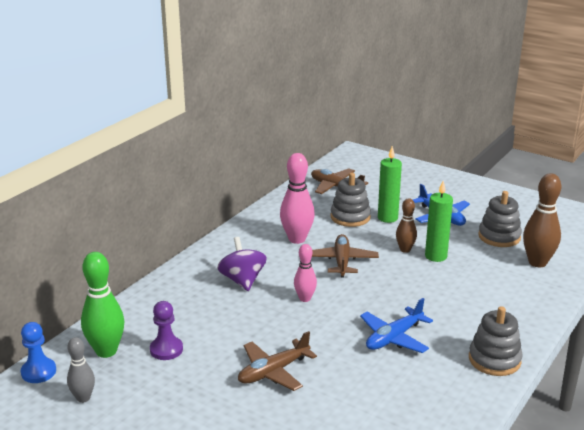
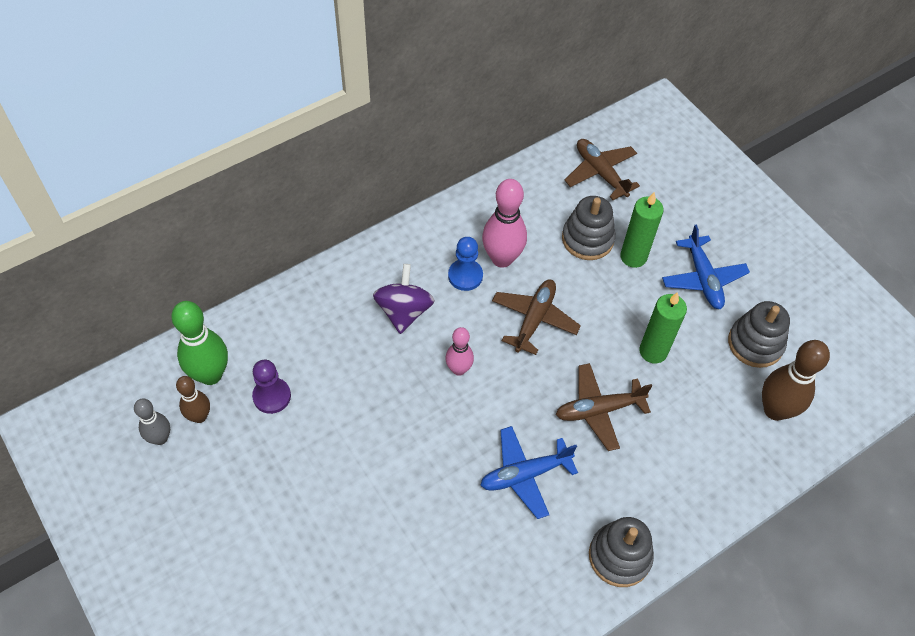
camera: 20 degrees right, 30 degrees up
blue pawn [21,322,56,383] -> blue pawn moved to [448,237,483,291]
brown plane [238,331,317,391] -> brown plane moved to [556,363,652,451]
brown bowling pin [396,198,417,253] -> brown bowling pin moved to [176,376,210,423]

